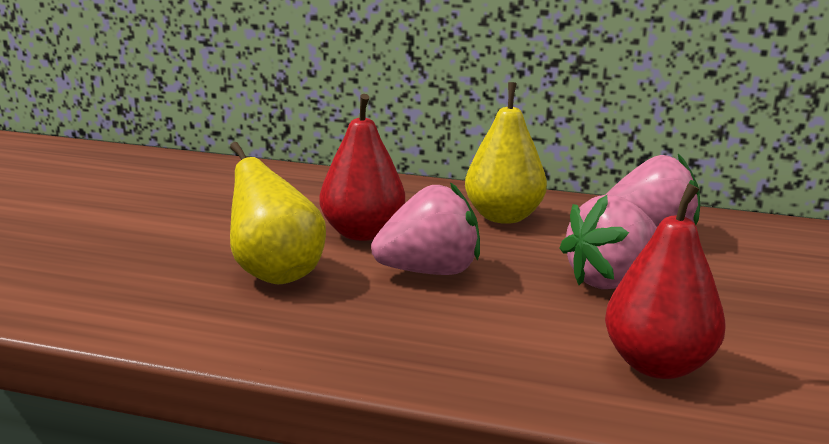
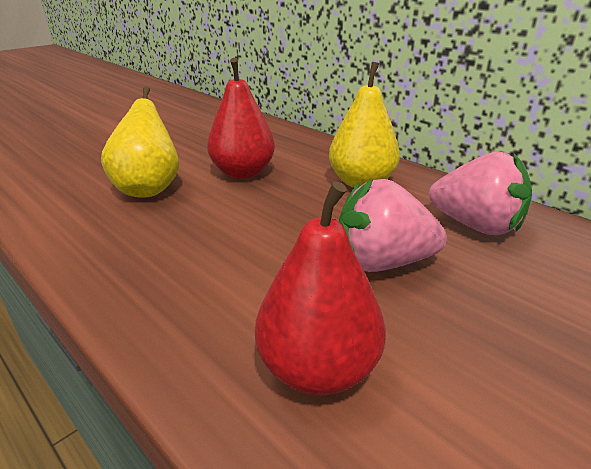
camera: 30 degrees right, 10 degrees up
pink strawberry [371,182,480,275] -> none

